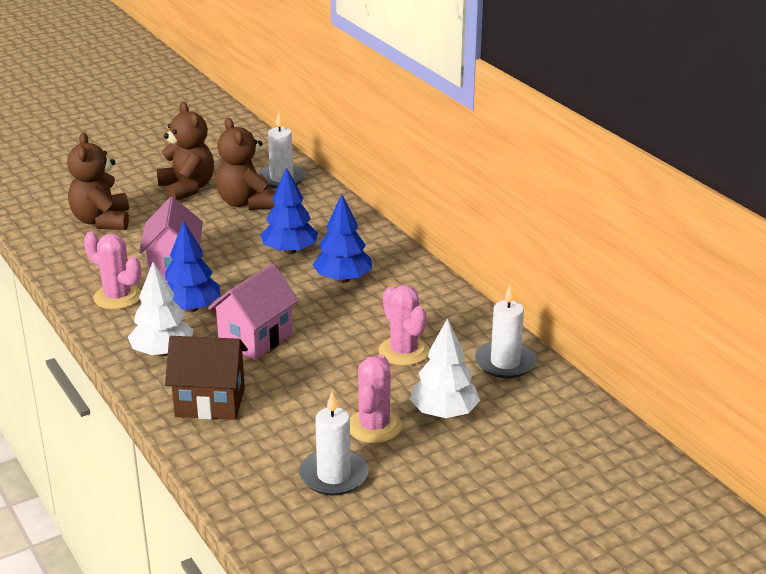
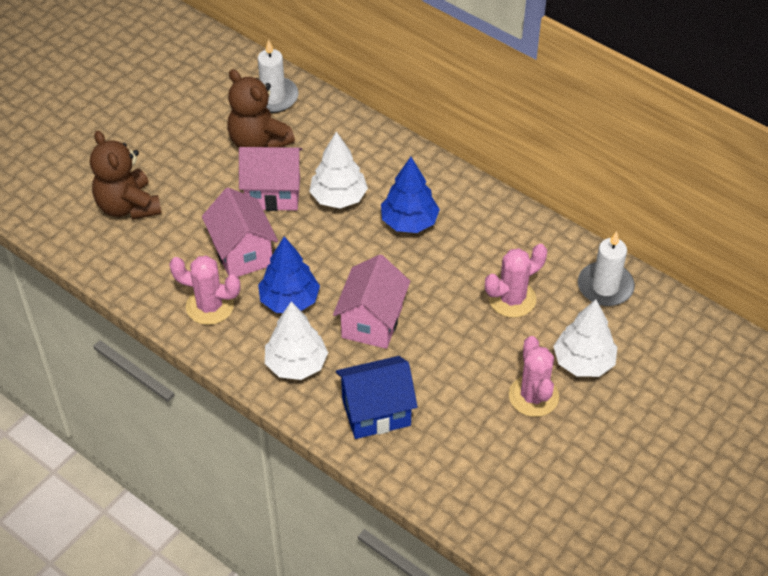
camera: 20 degrees left, 20 degrees up
brown teddy bear [157,102,214,200] -> none
brown house [165,336,248,420] -> blue house [336,356,418,439]
blue tree [261,167,318,254] -> white tree [309,132,368,208]
white candle [299,392,368,495] -> none
pink cactus [378,285,429,366] -> pink cactus turned 75 degrees counterclockwise [485,244,547,318]
none -> pink house [239,147,302,211]

